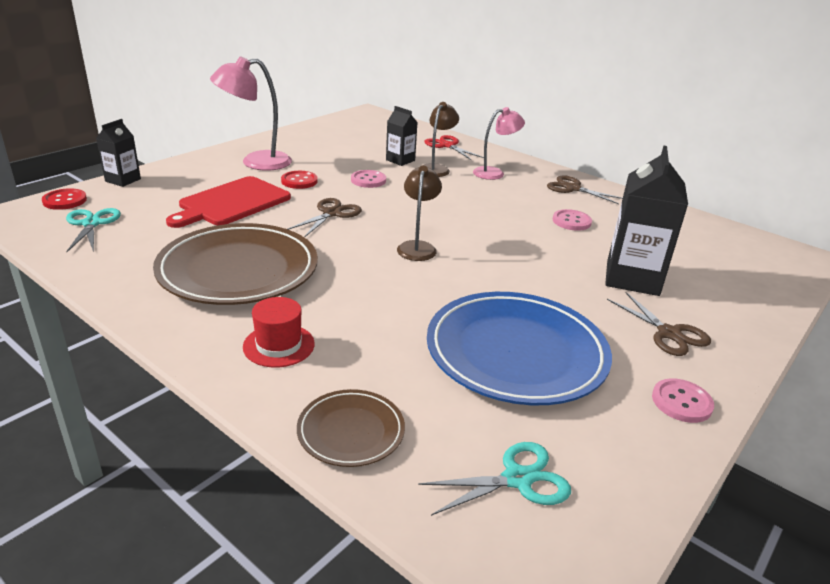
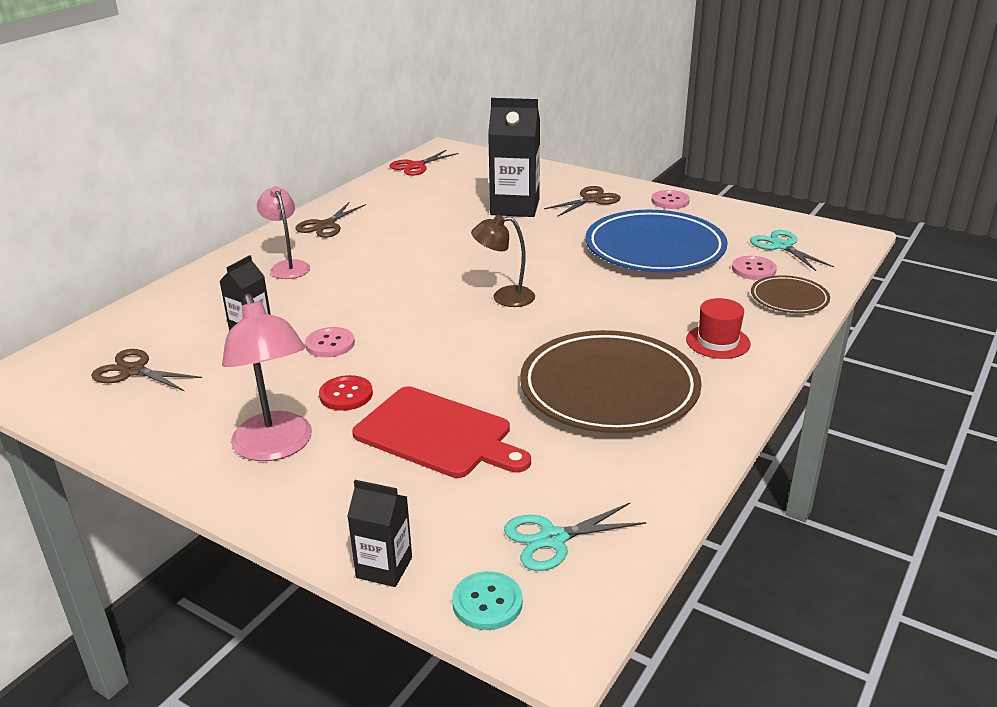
camera: 95 degrees left, 0 degrees up
red button [42,188,87,210] -> turquoise button [452,571,523,630]
brown scissors [288,198,362,238] -> brown scissors moved to [91,349,202,391]
brown lamp [422,102,459,177] -> none
red scissors [425,135,484,160] -> red scissors moved to [389,150,459,176]
pink button [553,209,592,231] -> pink button moved to [732,256,777,280]

